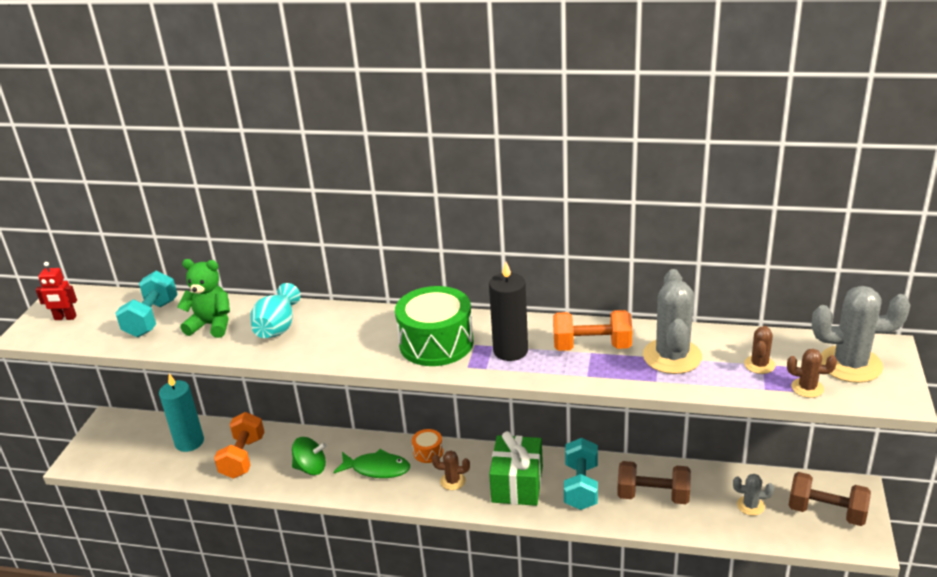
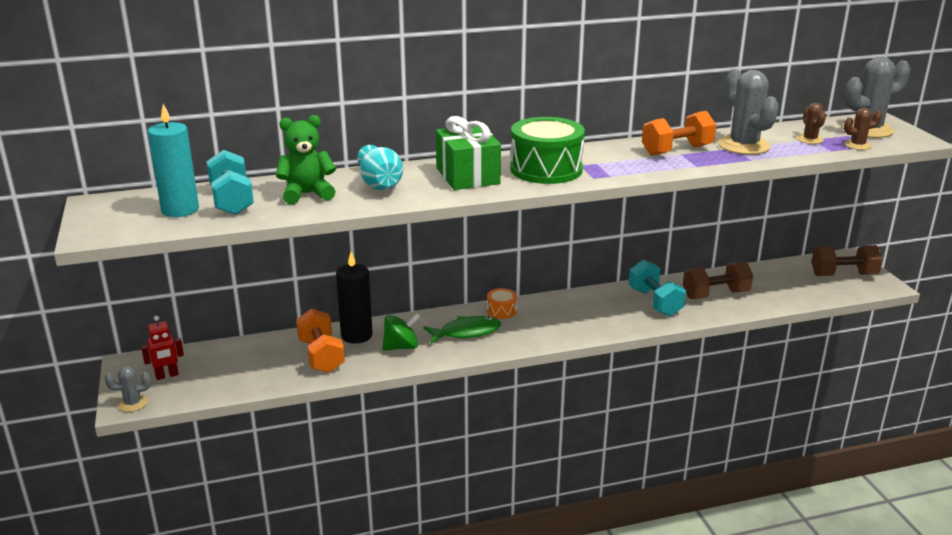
camera: 30 degrees left, 5 degrees down
red robot [35,262,77,320] -> red robot moved to [141,316,184,380]
turquoise candle [159,374,204,452] -> turquoise candle moved to [147,104,199,217]
brown cactus [432,451,470,490] -> none
black candle [489,262,528,361] -> black candle moved to [336,252,372,344]
green gift [489,431,543,506] -> green gift moved to [436,116,501,190]
grey cactus [733,474,774,516] -> grey cactus moved to [105,366,151,412]

